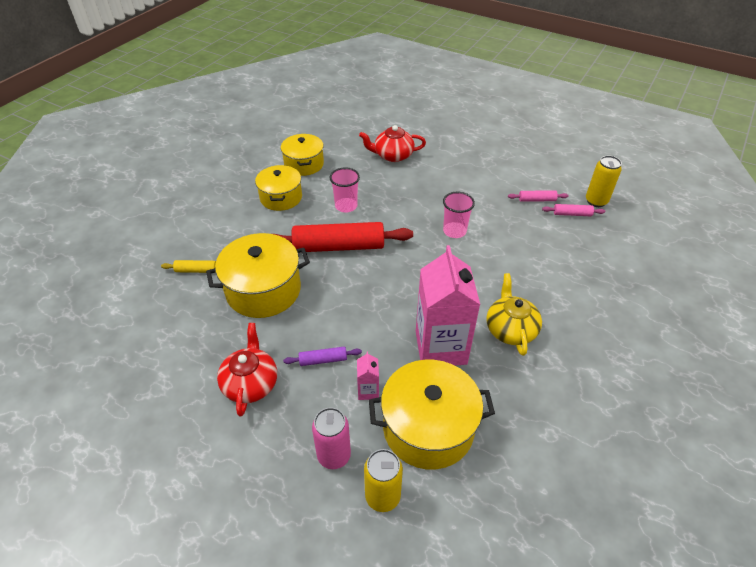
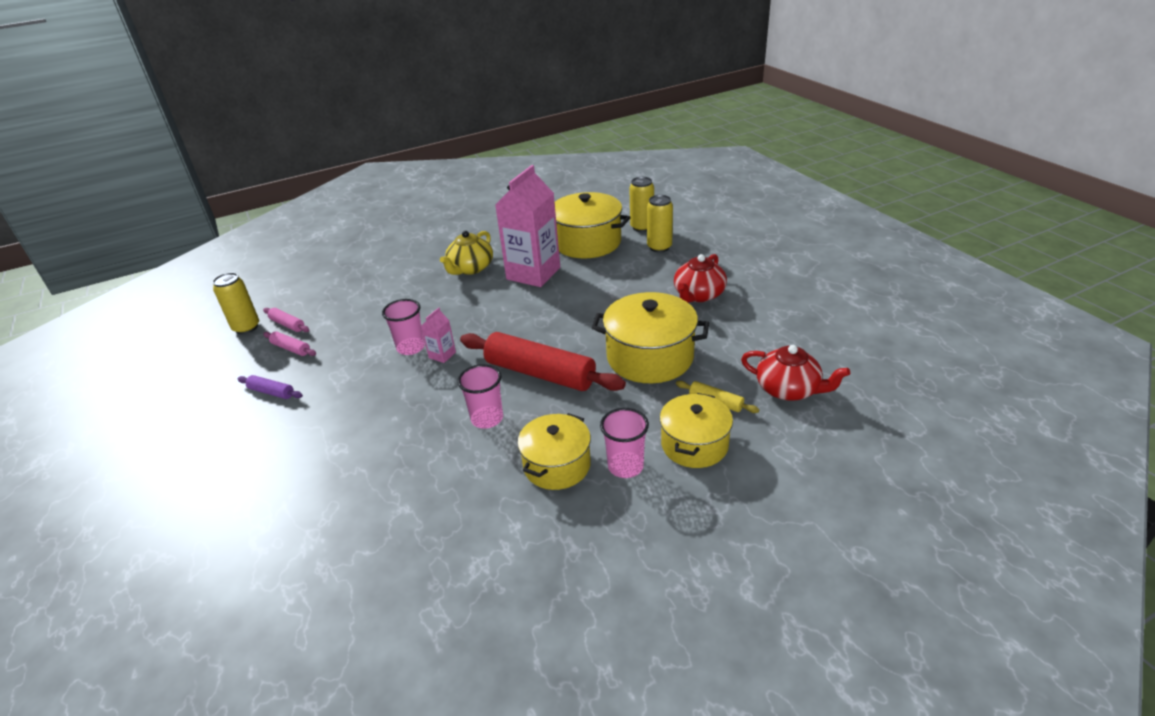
camera: 145 degrees left, 10 degrees down
yellow pot [281,134,324,176] -> yellow pot moved to [660,393,733,468]
purple rolling pin [283,347,362,366] -> purple rolling pin moved to [238,375,303,399]
pink can [312,407,351,469] -> yellow can [647,195,673,252]
pink carton [357,351,379,400] -> pink carton moved to [421,308,456,363]
red teapot [359,125,426,162] -> red teapot moved to [741,345,850,401]
none -> pink cup [600,408,649,478]

